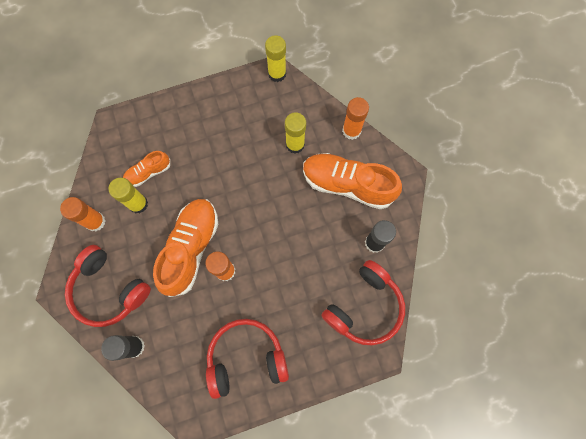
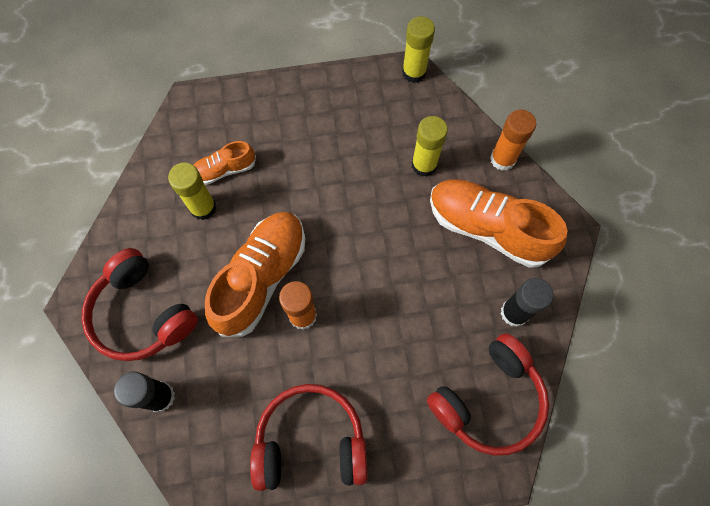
camera: 10 degrees right, 5 degrees down
orange glue stick [60,197,106,231] -> none

